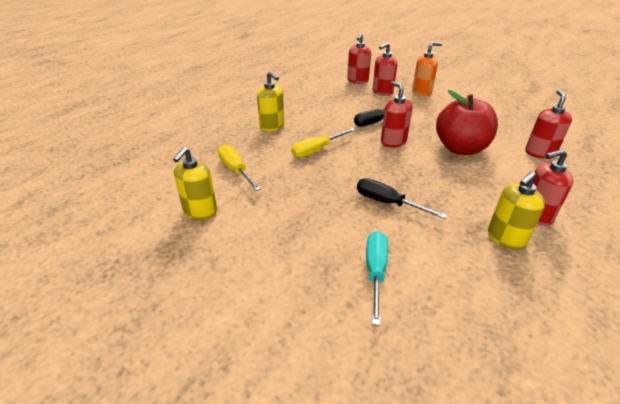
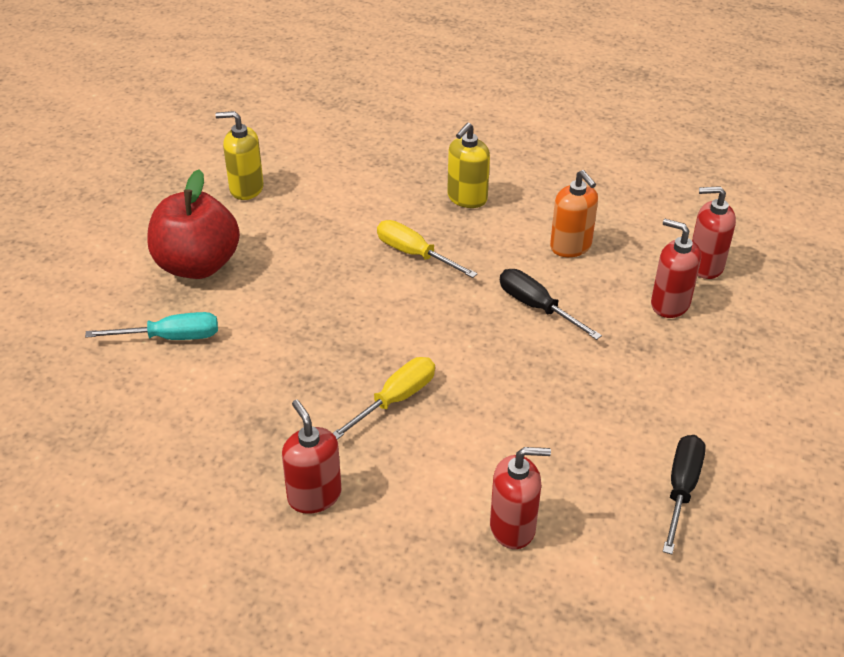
camera: 75 degrees right, 5 degrees up
yellow screwdriver [218,145,261,191] -> yellow screwdriver moved to [333,357,435,440]
black screwdriver [357,178,447,219] -> black screwdriver moved to [663,435,706,554]
red soap dispenser [381,81,412,148] -> none
orange soap dispenser [412,42,442,96] -> orange soap dispenser moved to [550,170,598,257]
red apple [436,90,498,155] -> red apple moved to [147,169,240,279]
yellow soap dispenser [488,171,545,250] -> none

